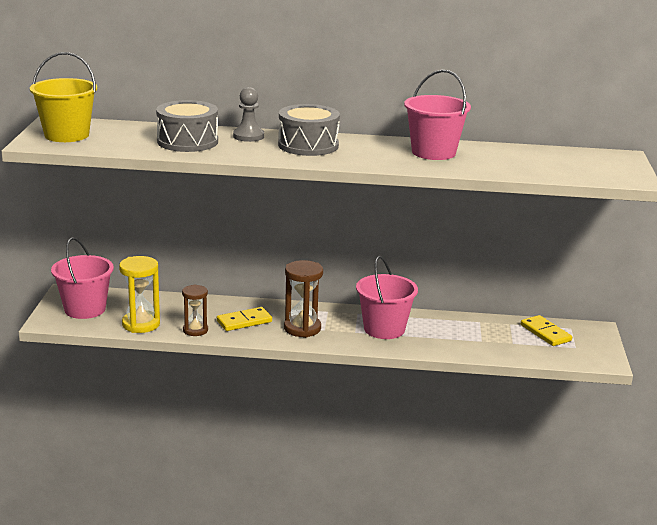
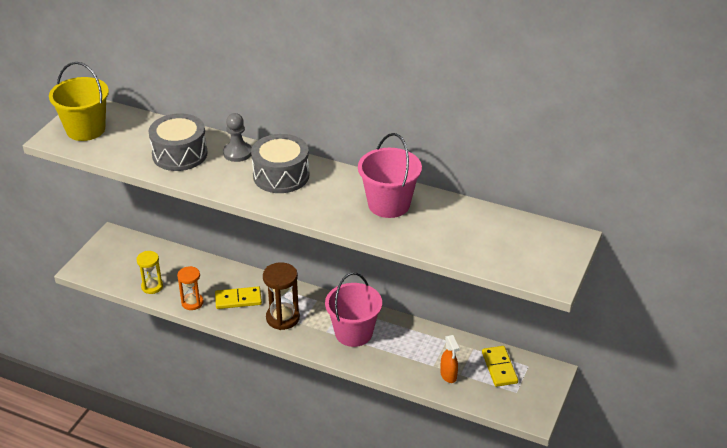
camera: 20 degrees right, 15 degrees up
pink bucket [51,237,114,319] -> none
yellow hourglass [119,256,160,333] -> yellow hourglass [136,251,163,294], size x0.66
brown hourglass [182,284,208,336] -> orange hourglass [177,266,204,310]
none -> orange spray bottle [440,335,460,383]

